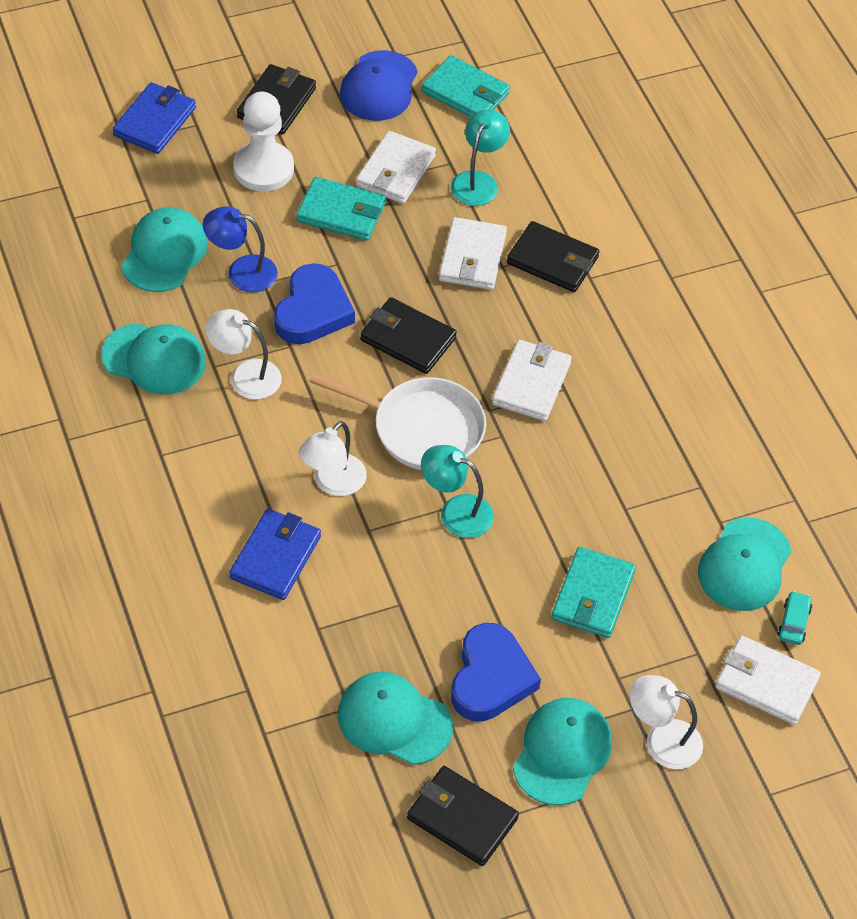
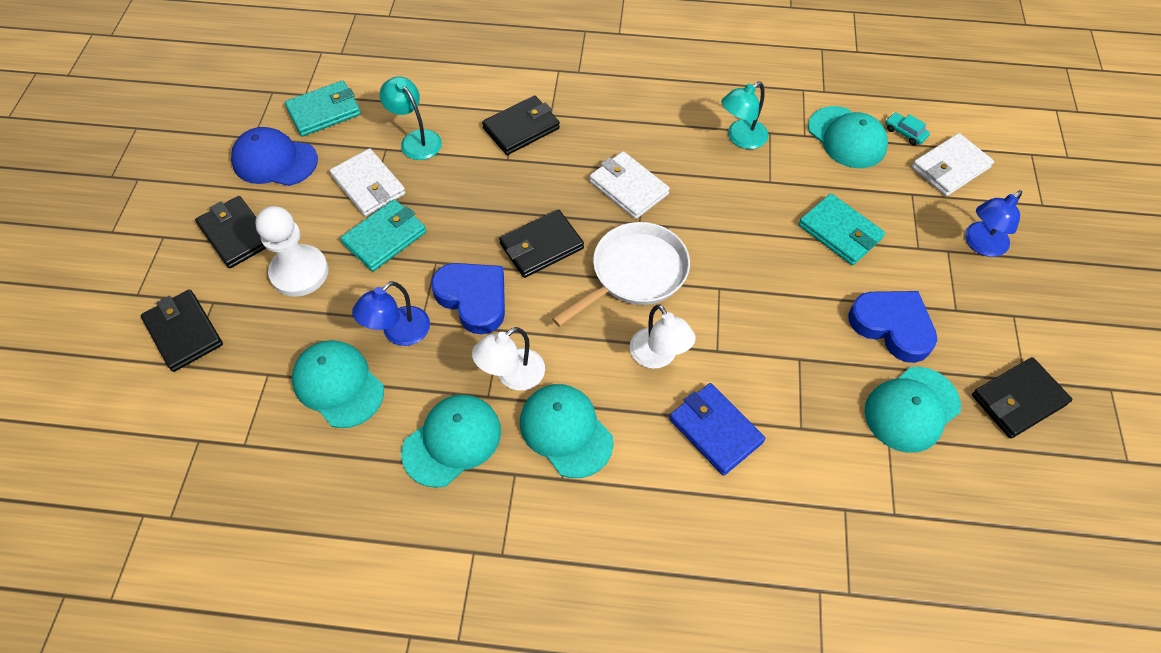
camera: 60 degrees left, 5 degrees up
blue wallet [112,82,196,154] -> black wallet [140,289,223,372]
blue cap [340,50,418,121] -> blue cap turned 150 degrees clockwise [231,127,318,186]
turquoise lamp [421,445,494,538] -> turquoise lamp moved to [721,82,768,149]
white wallet [439,217,507,290] -> none
turquoise cap [513,698,612,806] -> turquoise cap moved to [520,384,614,478]
white lamp [630,675,703,769] -> blue lamp [965,190,1022,257]

